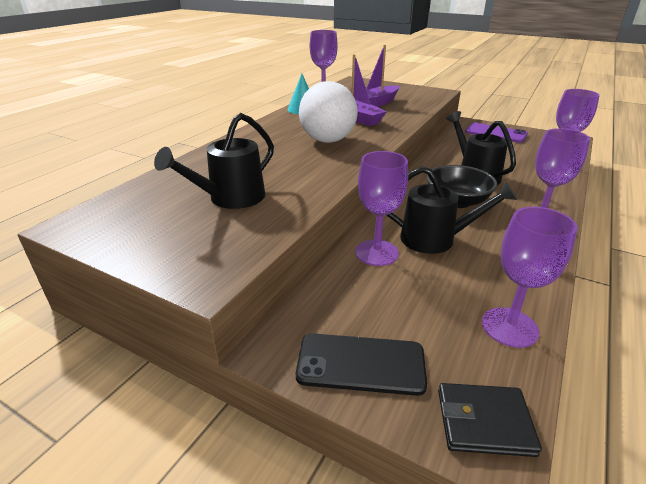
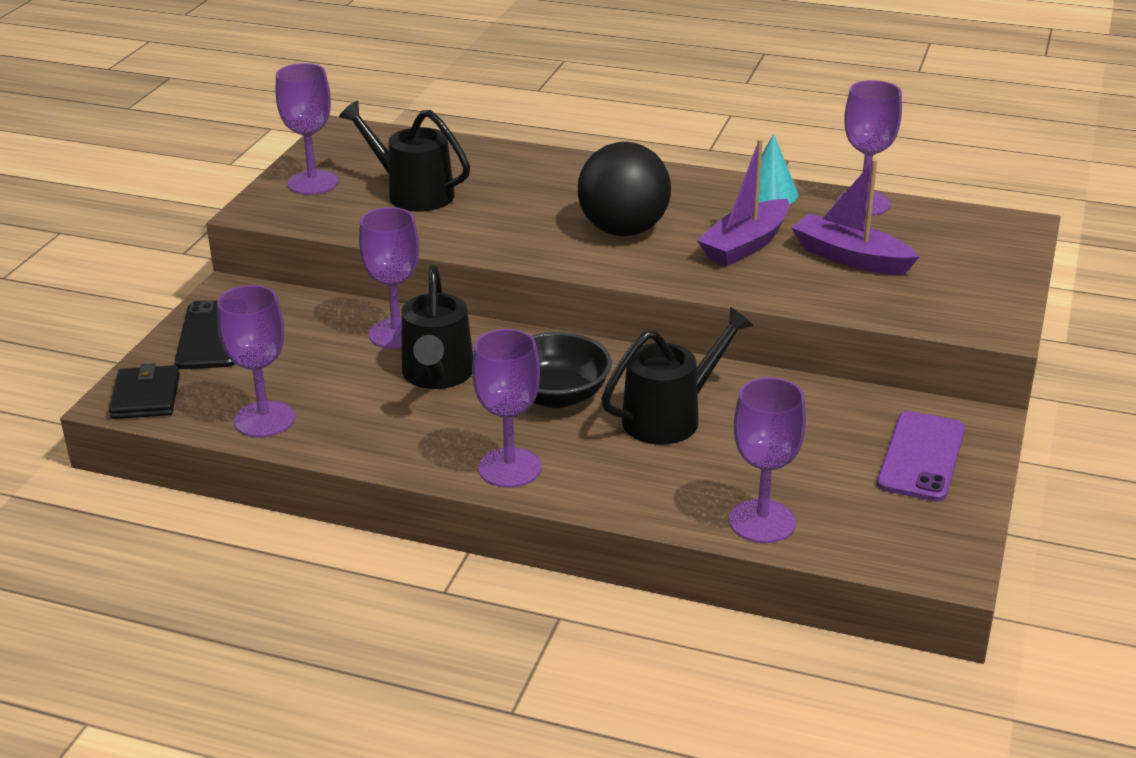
camera: 80 degrees right, 0 degrees up
white ball [299,81,358,143] -> black ball [578,142,671,236]
none -> purple goblet [276,63,338,195]

